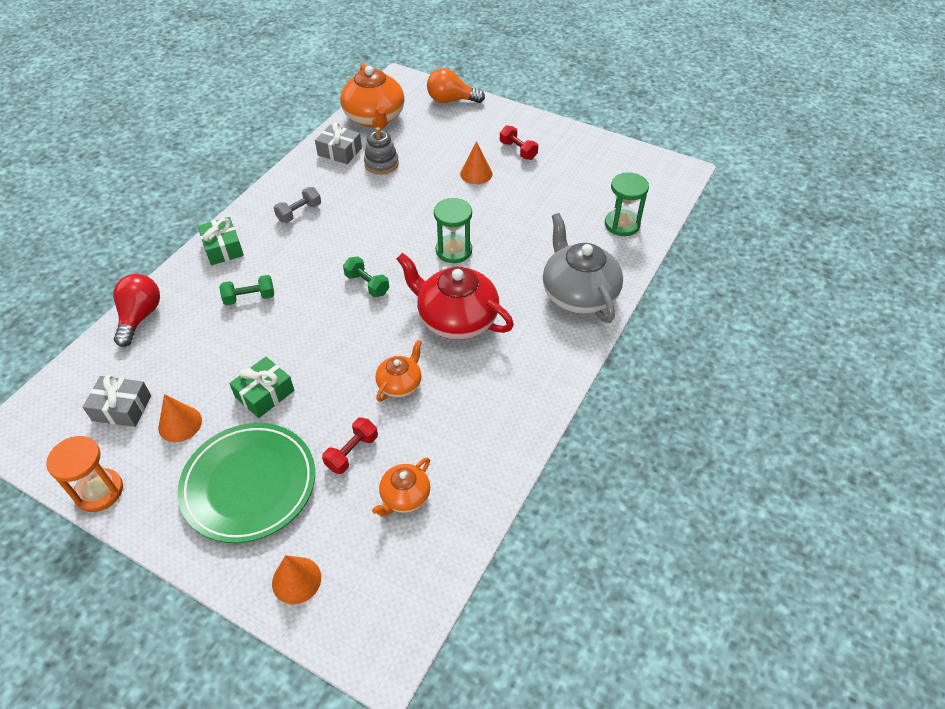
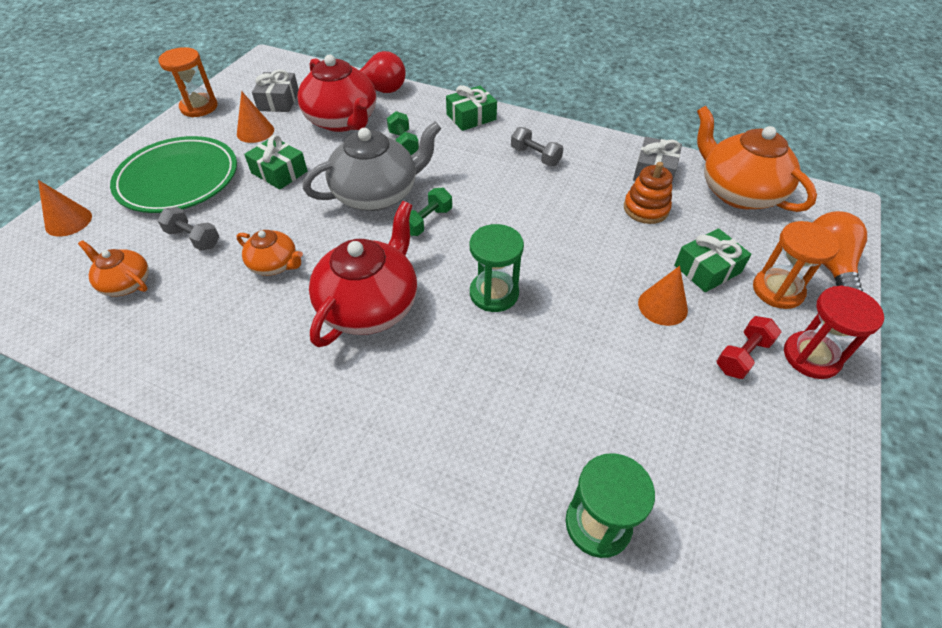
camera: 85 degrees right, 0 degrees up
red dumbbell [322,417,378,474] -> grey dumbbell [157,207,219,251]
orange teapot [340,64,405,129] -> orange teapot turned 75 degrees clockwise [697,106,817,212]
grey stacking toy [364,127,399,174] -> orange stacking toy [624,162,673,224]
grey teapot [543,213,623,323] -> grey teapot moved to [303,122,442,211]
none -> red teapot [297,55,376,132]
none -> green gift [674,228,751,292]
none -> orange hourglass [753,221,839,309]
none -> red hourglass [784,286,884,379]

